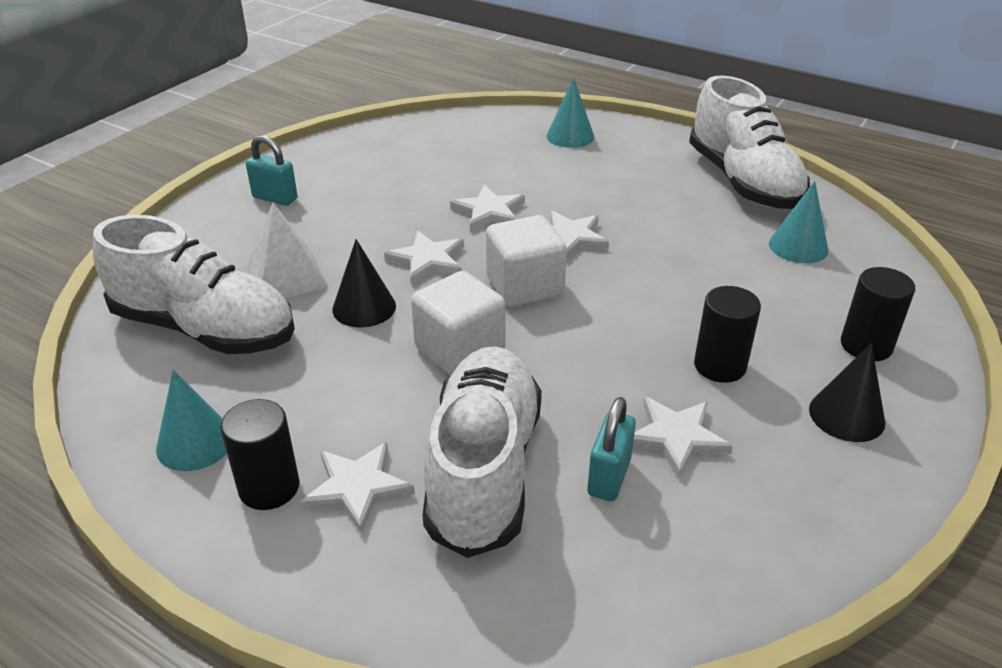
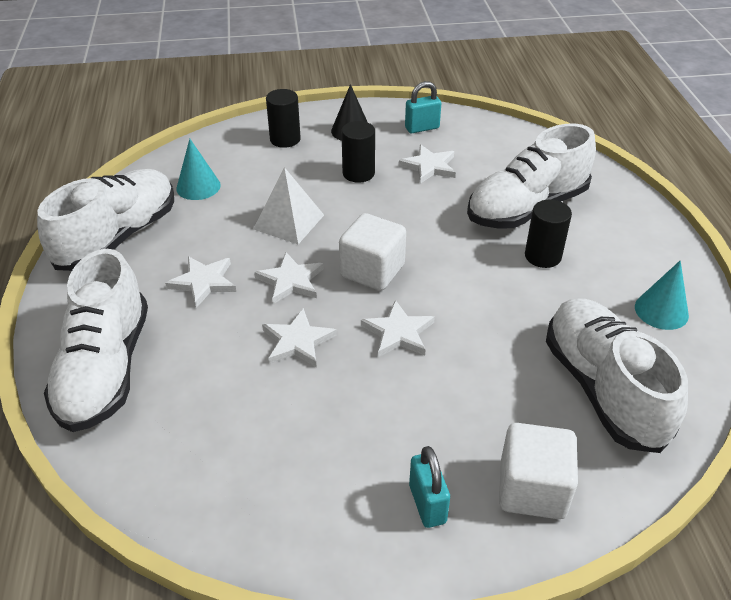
camera: 130 degrees left, 5 degrees up
black cylinder [220,399,300,510] -> black cylinder moved to [525,200,572,268]
white pyramid [246,203,329,298] -> white pyramid moved to [253,167,324,244]
white star [300,442,415,535] -> white star moved to [165,256,236,308]
black cone [332,239,396,328] -> none
white cube [411,271,506,375] -> white cube moved to [499,423,578,519]
turquoise cone [547,78,594,148] -> white shoe [44,249,148,432]
turquoise padlock [587,397,636,501] -> turquoise padlock moved to [405,81,441,133]

